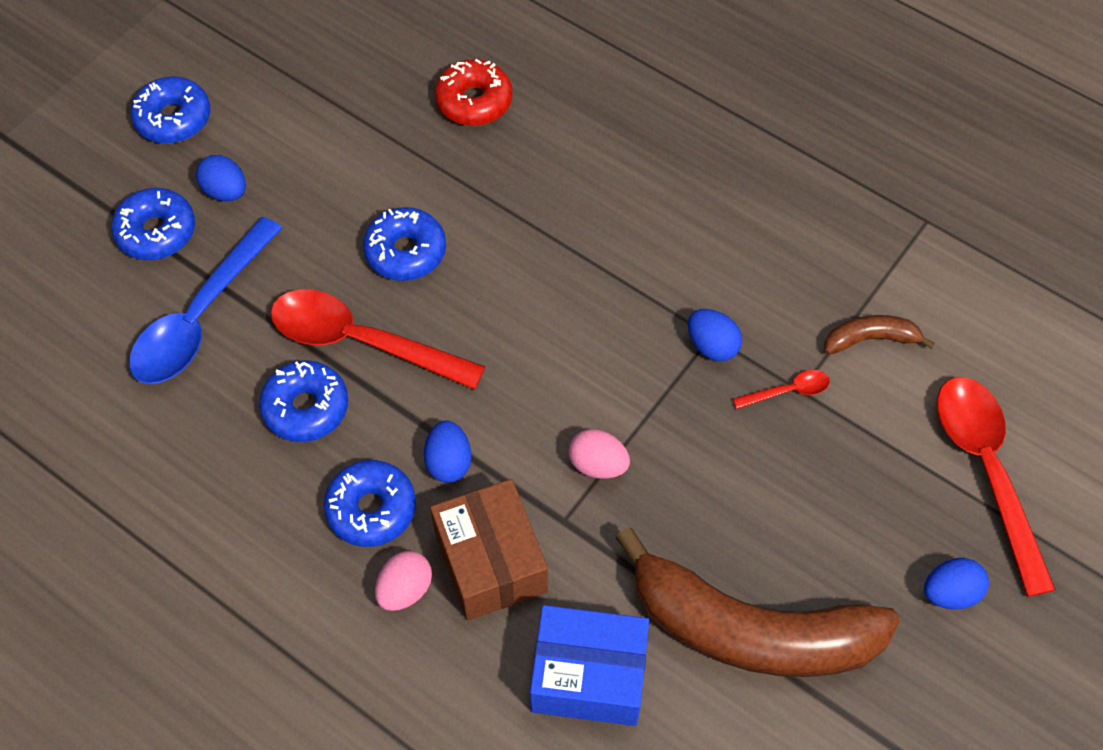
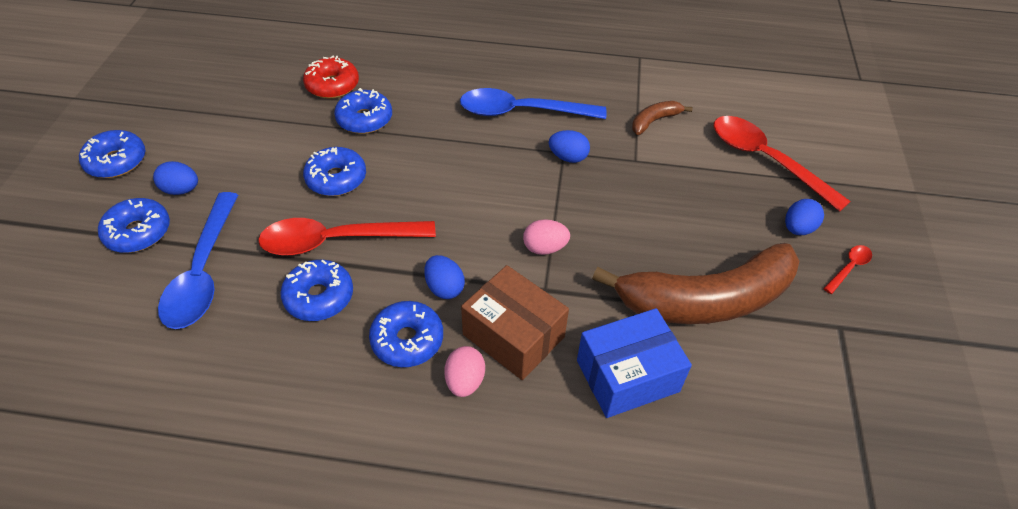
camera: 30 degrees left, 10 degrees down
red spoon [733,370,830,409] -> red spoon moved to [823,245,872,294]
none -> blue donut [334,88,392,134]
none -> blue spoon [460,88,607,119]

